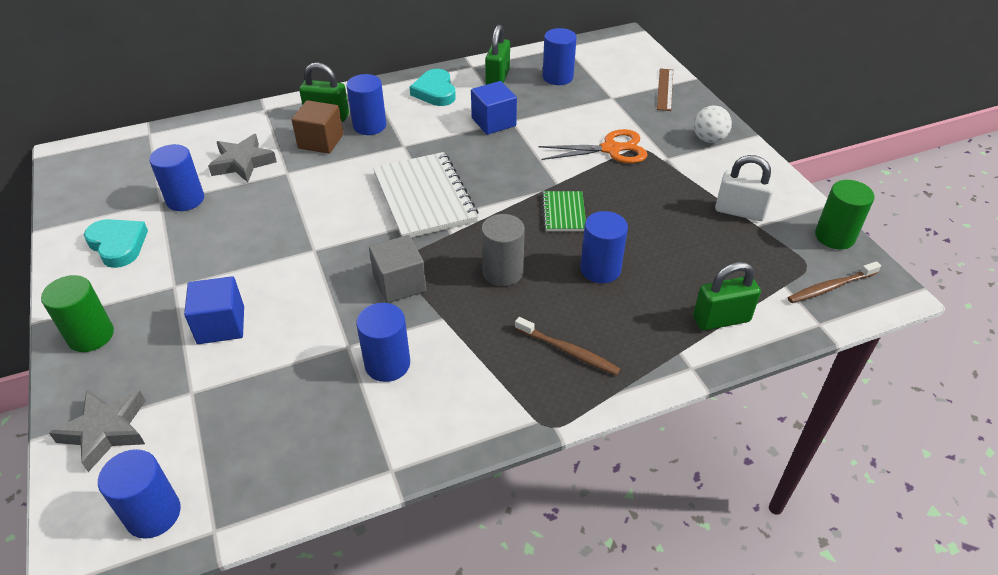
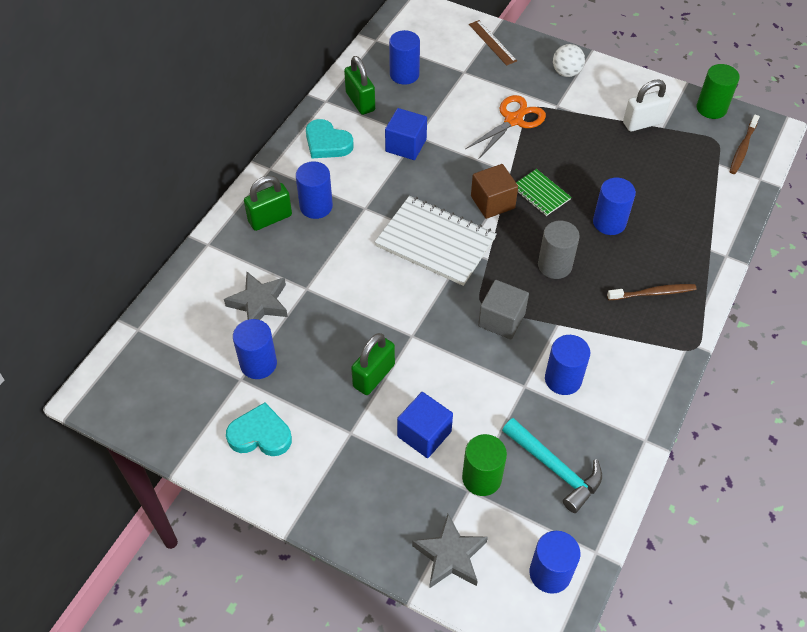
camera: 40 degrees left, 10 degrees up
green cylinder [41,275,114,352] -> green cylinder moved to [462,434,507,496]
brown cube [292,100,343,154] -> brown cube moved to [471,164,518,219]
green padlock [693,262,761,331] -> green padlock moved to [351,333,395,395]
none -> turquoise hammer [502,418,602,513]

